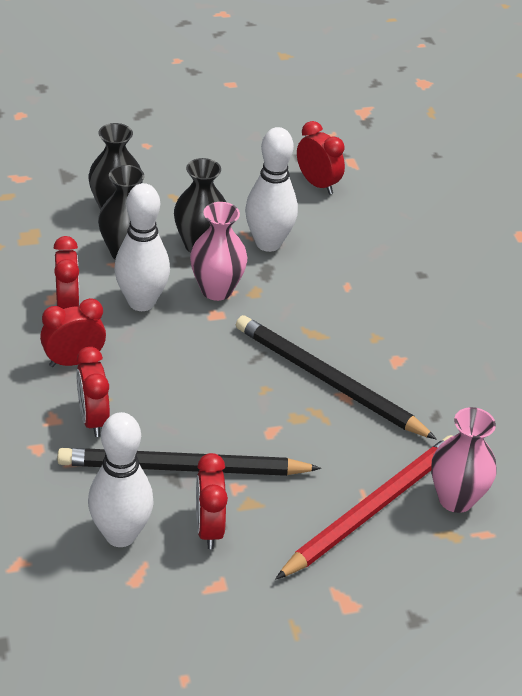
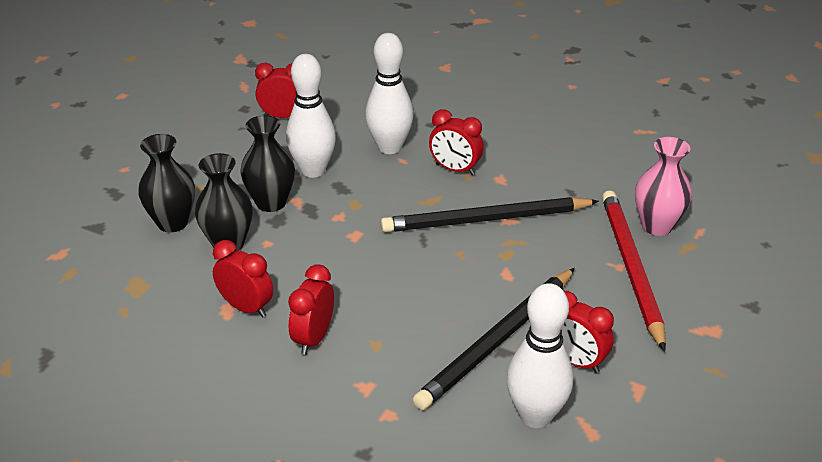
camera: 45 degrees left, 5 degrees down
red clock [76,347,110,437] -> red clock moved to [429,109,484,175]
white bowling pin [114,183,170,311] -> white bowling pin moved to [365,33,414,154]
pink vase [190,202,247,301] -> none

